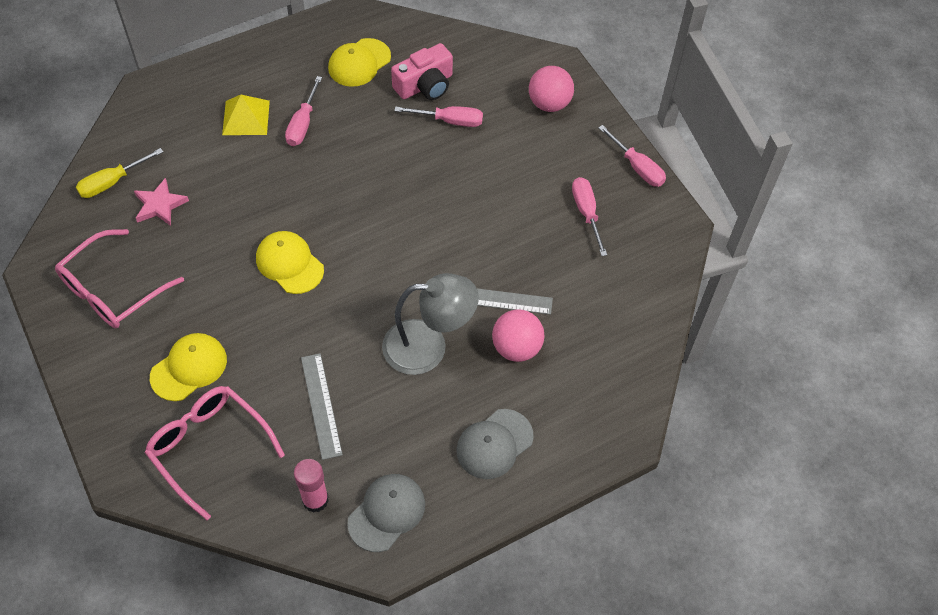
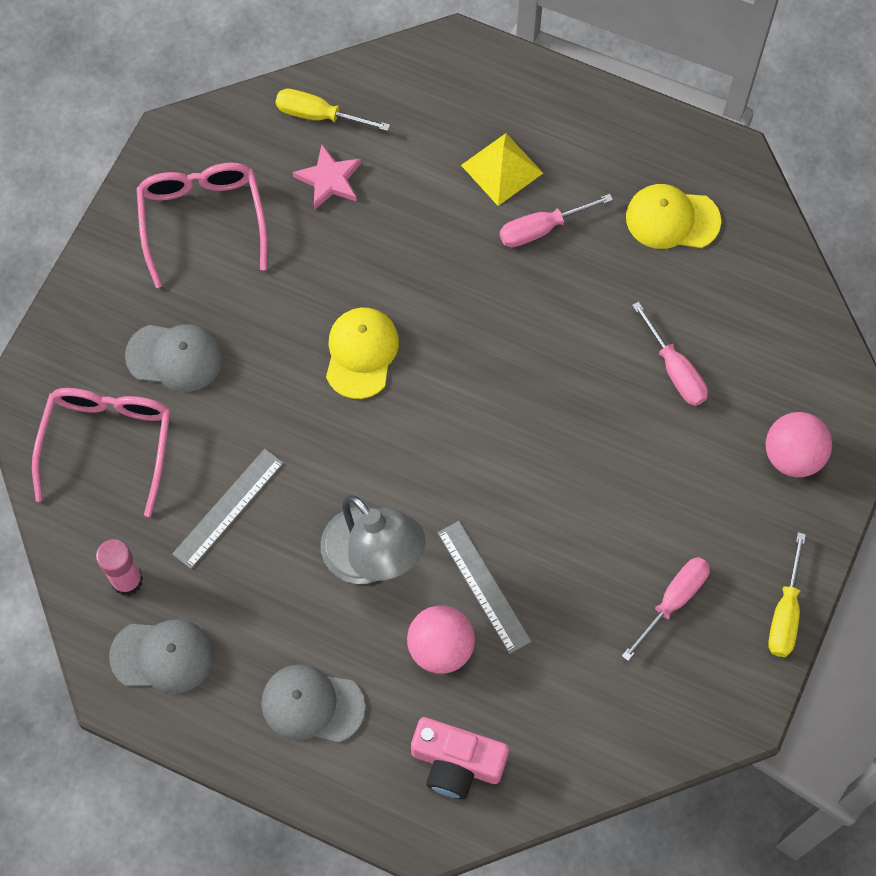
camera: 55 degrees right, 10 degrees up
pink glasses [55,229,184,328] -> pink glasses turned 75 degrees clockwise [136,163,267,288]
yellow cap [150,333,227,401] -> grey cap [125,324,223,392]
pink camera [391,43,453,100] -> pink camera moved to [411,717,509,799]
pink screwdriver [598,125,666,187] -> yellow screwdriver [768,533,806,657]

